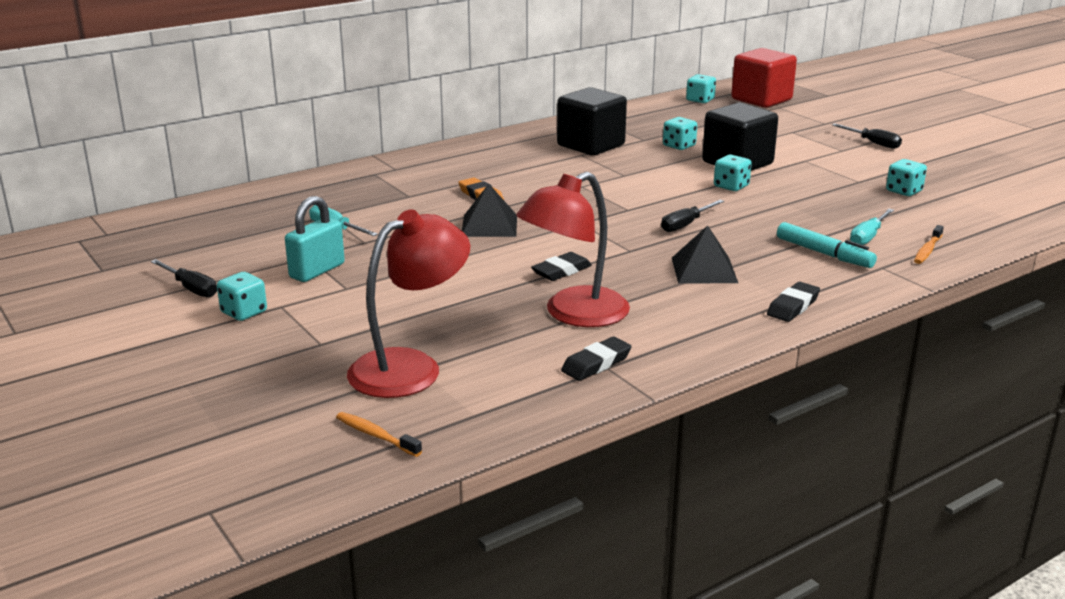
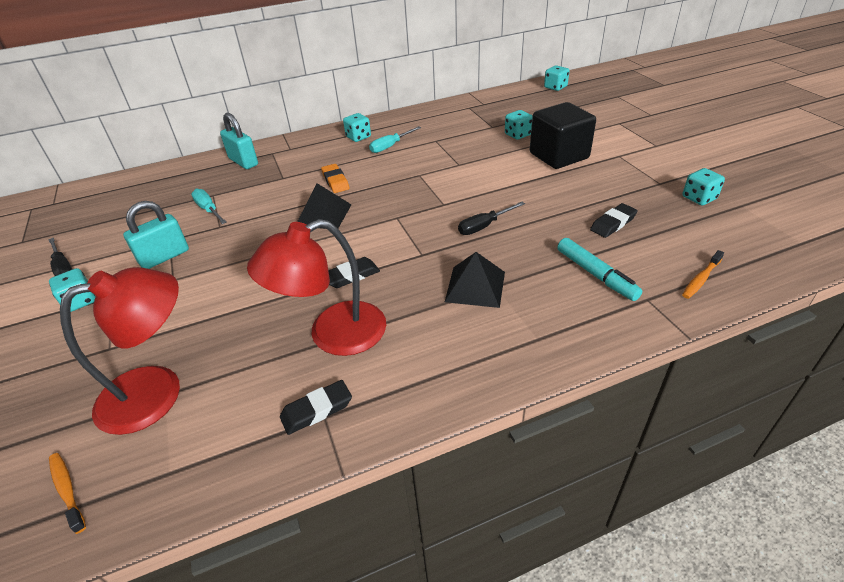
camera: 15 degrees right, 15 degrees up
black cube [557,87,627,156] -> none
turquoise dice [714,154,752,191] -> turquoise dice moved to [343,113,371,142]
red cube [731,48,797,108] -> none
black eraser [767,282,820,322] -> black eraser moved to [590,203,638,238]
black screwdriver [832,123,902,149] -> none
turquoise screwdriver [850,209,894,245] -> turquoise screwdriver moved to [369,126,421,153]
none -> turquoise padlock [220,113,258,169]

